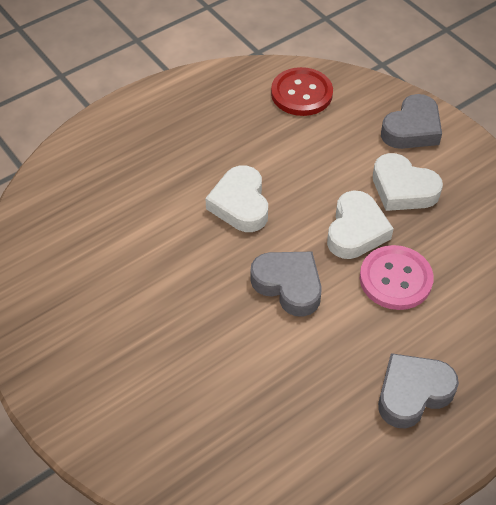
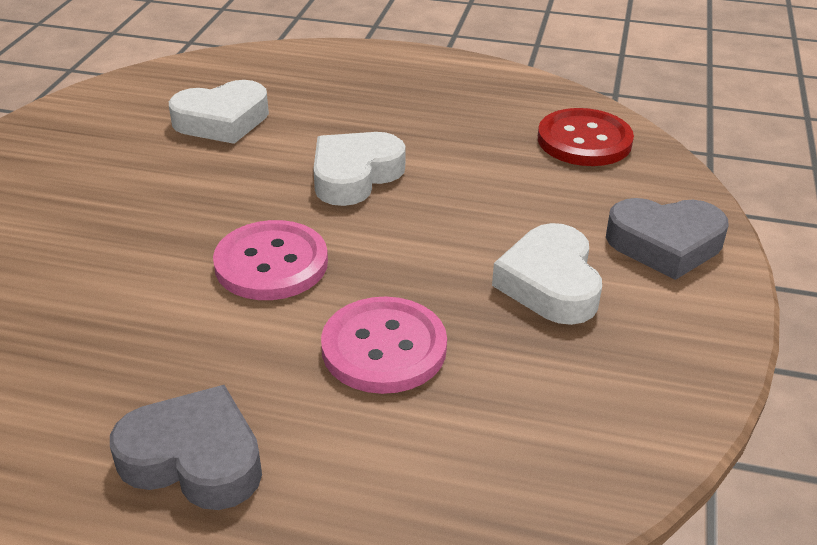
camera: 50 degrees right, 15 degrees down
grey heart [250,252,322,317] -> pink button [213,220,328,300]
white heart [327,190,394,259] -> white heart moved to [169,80,269,144]

